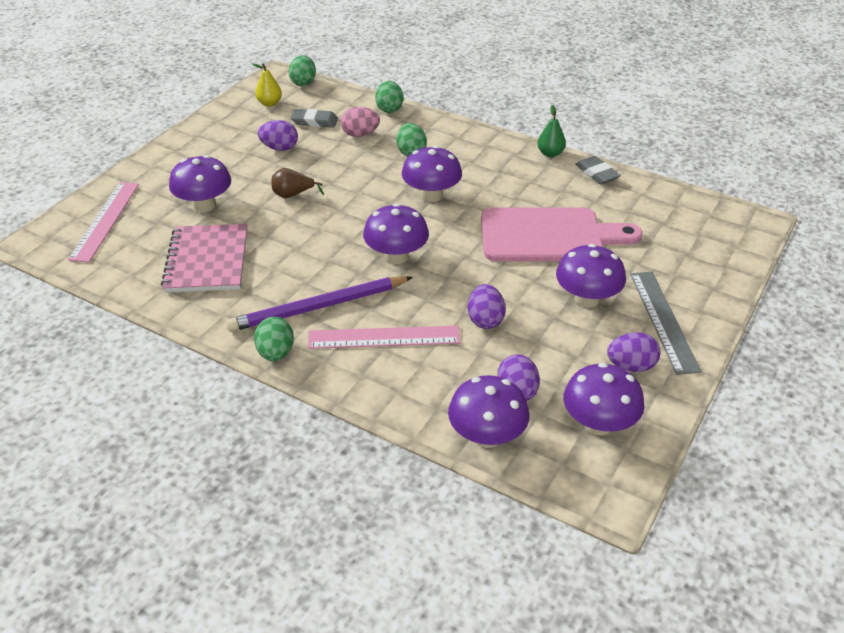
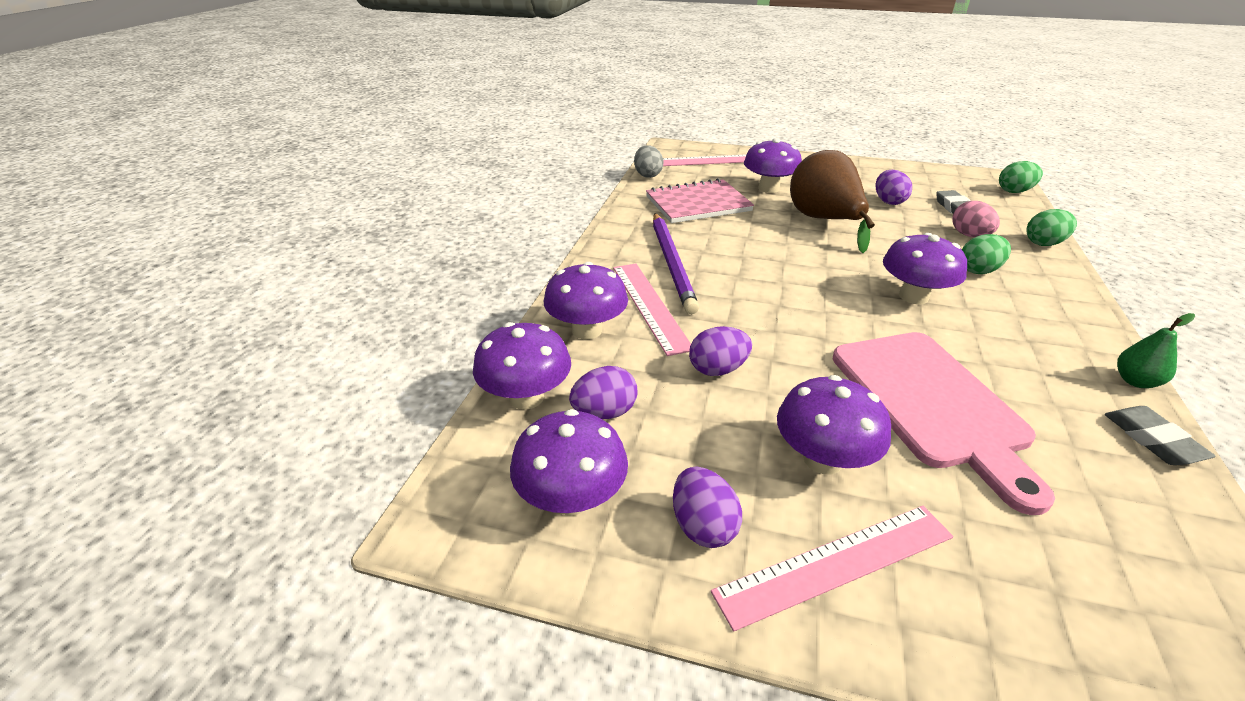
camera: 75 degrees right, 5 degrees down
purple pencil [226,276,413,332] -> purple pencil turned 150 degrees counterclockwise [653,213,699,314]
yellow pear [252,63,282,106] -> none
green egg [254,317,294,361] -> none
brown pear [271,168,324,198] -> brown pear [790,150,875,253], size x2.15
purple mushroom [363,203,429,264] -> purple mushroom moved to [544,262,628,339]
grey eraser [575,156,621,184] -> grey eraser turned 60 degrees counterclockwise [1105,406,1216,465]
grey ruler [630,272,701,375] -> pink ruler [711,506,954,631]
none -> grey egg [634,145,663,178]

